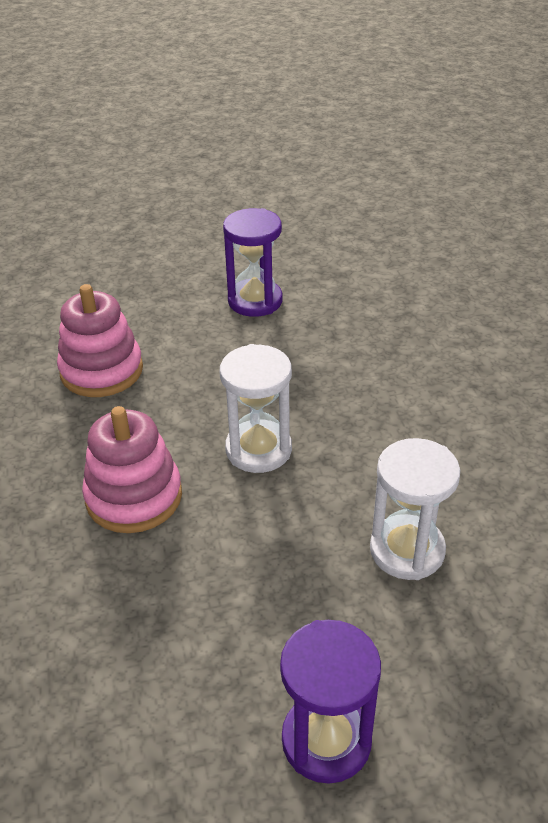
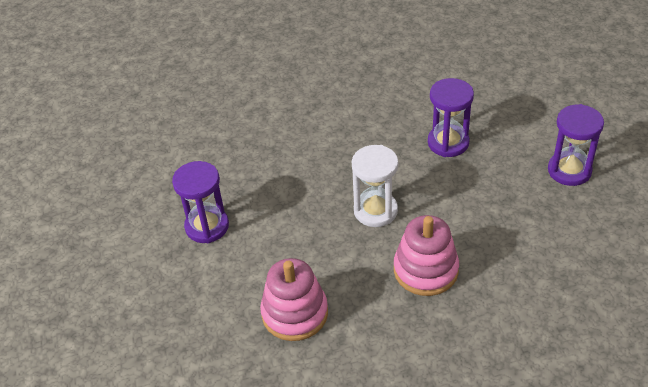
camera: 90 degrees left, 5 degrees up
white hourglass [370,438,460,580] -> purple hourglass [428,78,474,157]

